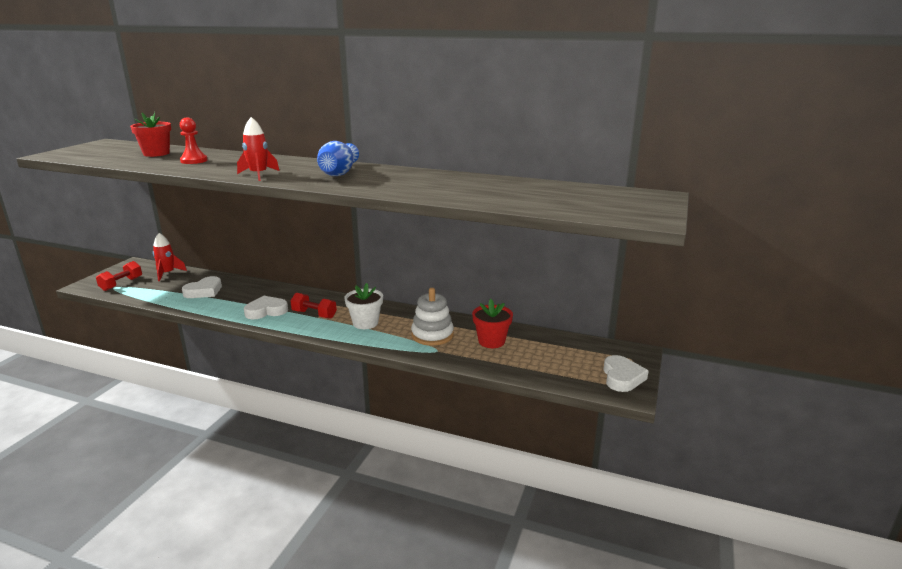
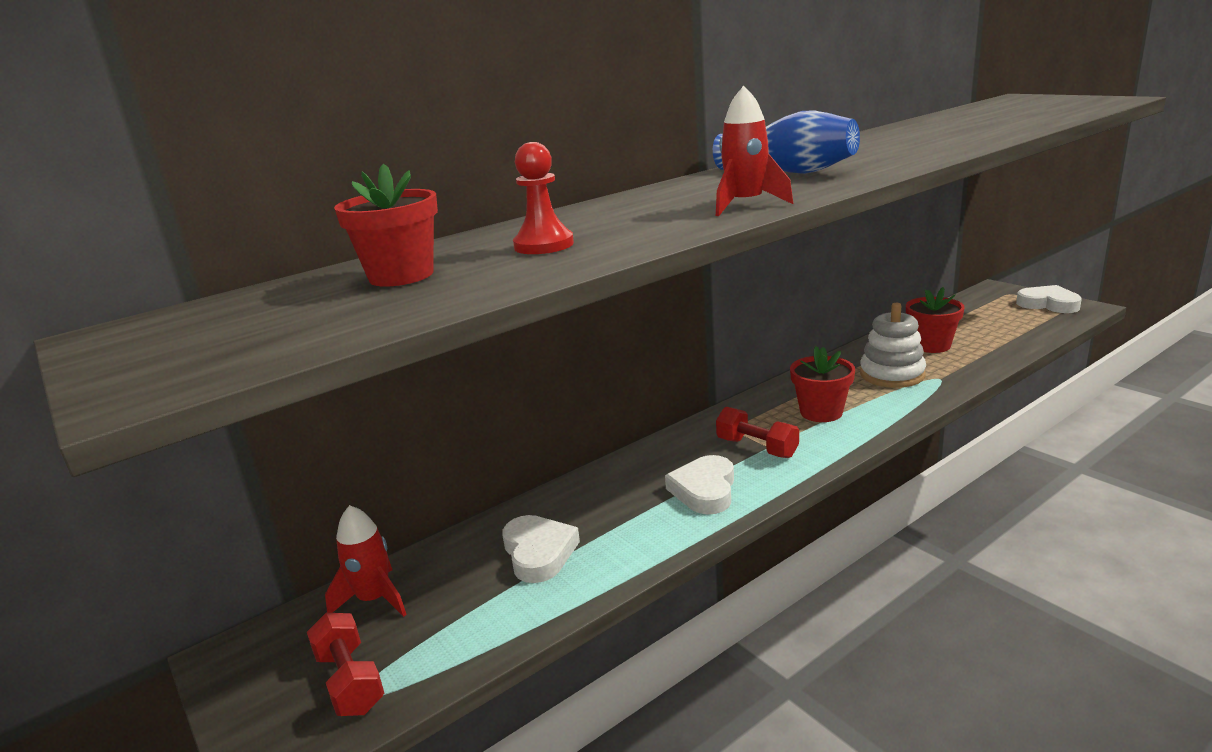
camera: 55 degrees left, 0 degrees up
red dumbbell [290,293,337,319] -> red dumbbell turned 75 degrees clockwise [716,407,799,458]
white flower pot [345,283,383,329] -> red flower pot [790,346,855,422]

